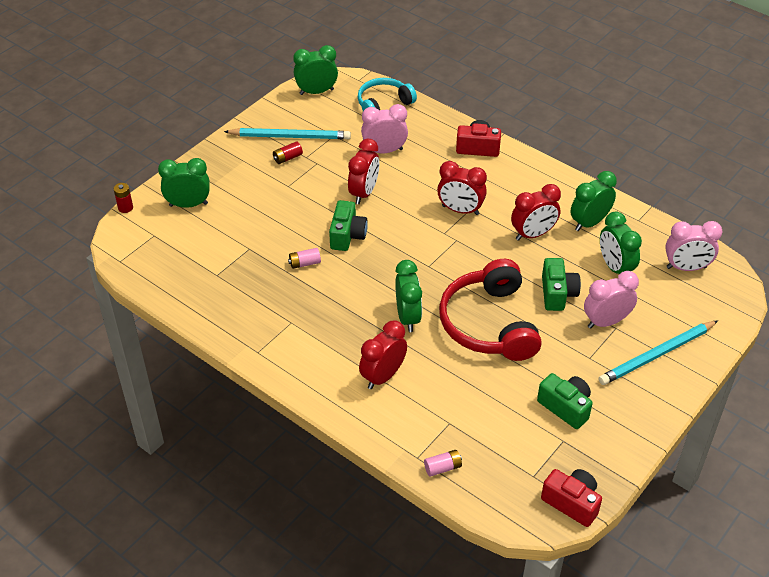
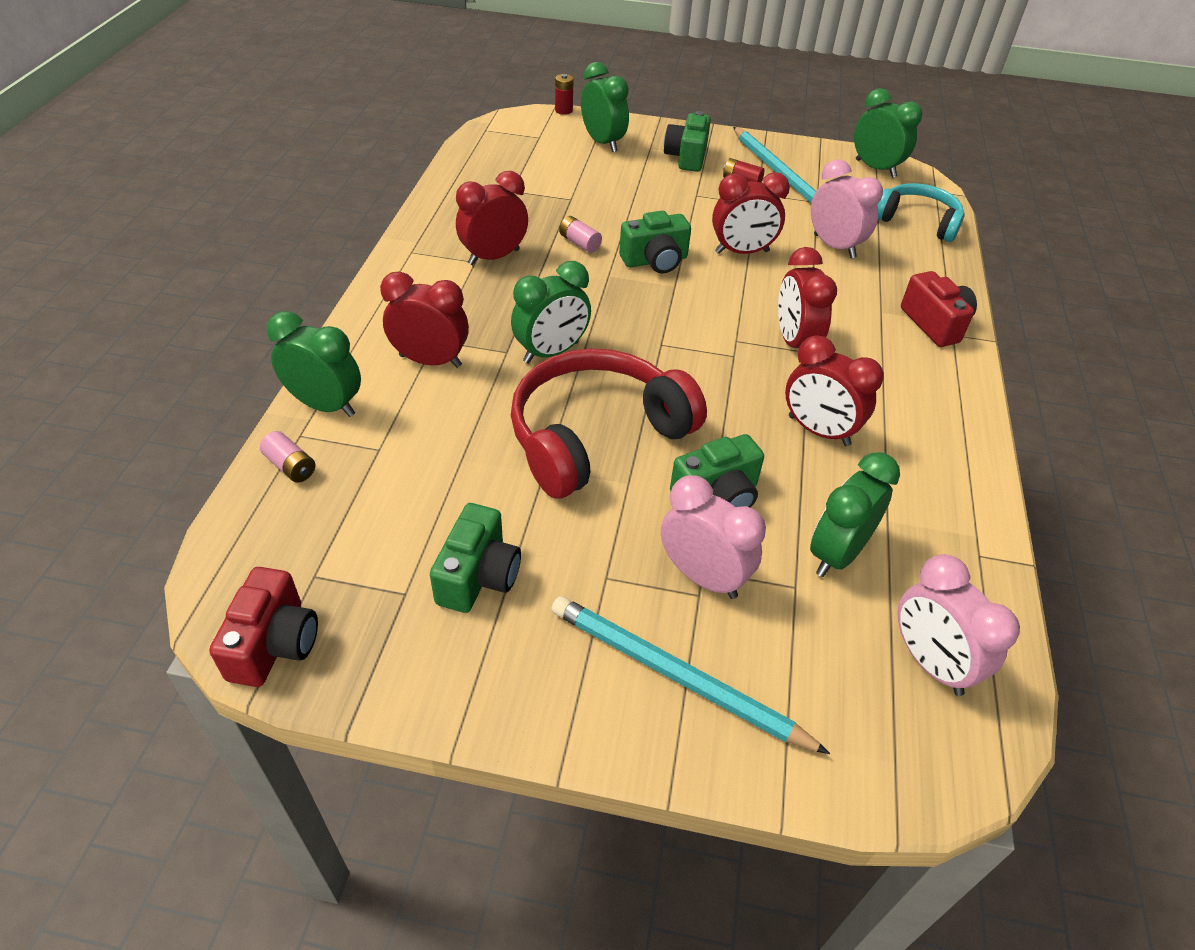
camera: 60 degrees right, 0 degrees up
green clock [571,171,617,231] -> green clock moved to [267,311,361,417]
none -> red clock [456,171,528,265]
none -> green camera [664,111,711,172]

